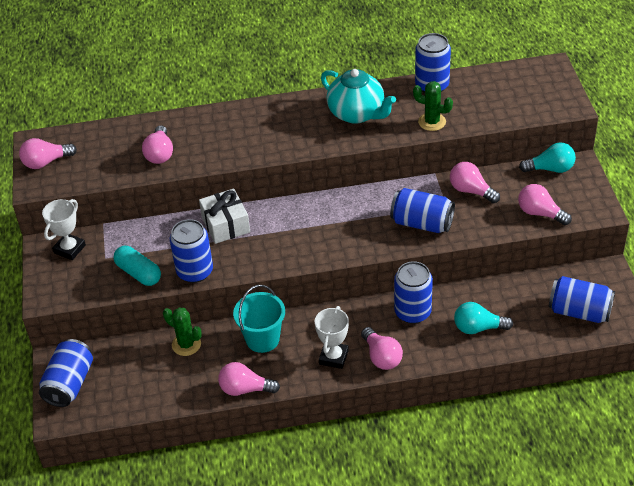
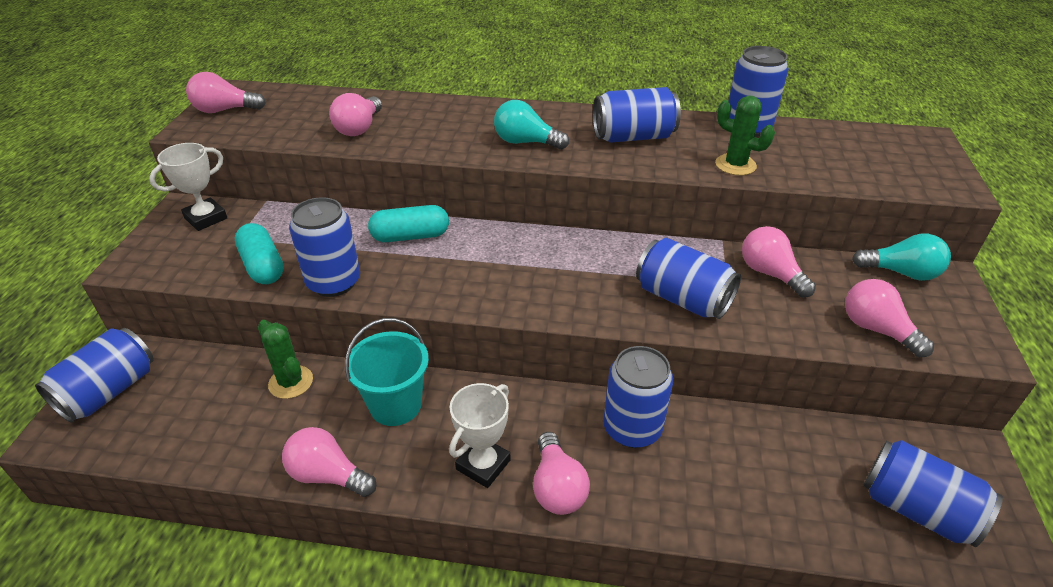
camera: 15 degrees right, 5 degrees down
white gift [199,189,250,244] -> turquoise capsule [368,205,449,242]
turquoise teapot [321,69,396,124] -> blue can [593,87,681,143]
turquoise light bulb [454,302,513,334] -> turquoise light bulb moved to [494,100,569,150]

